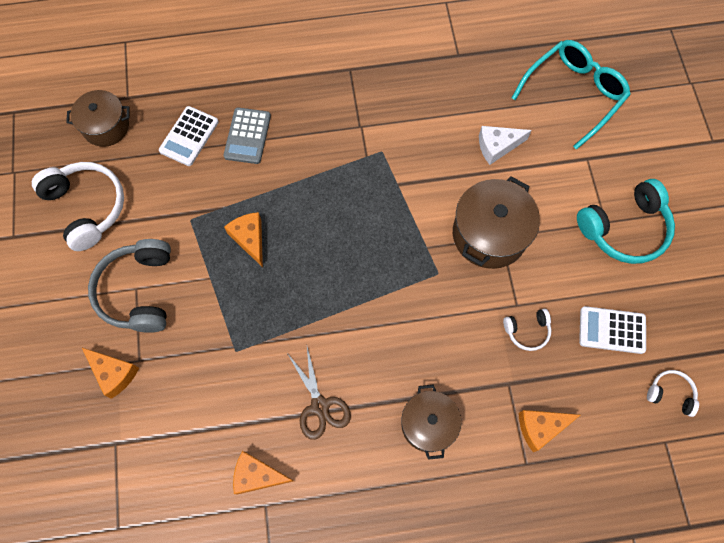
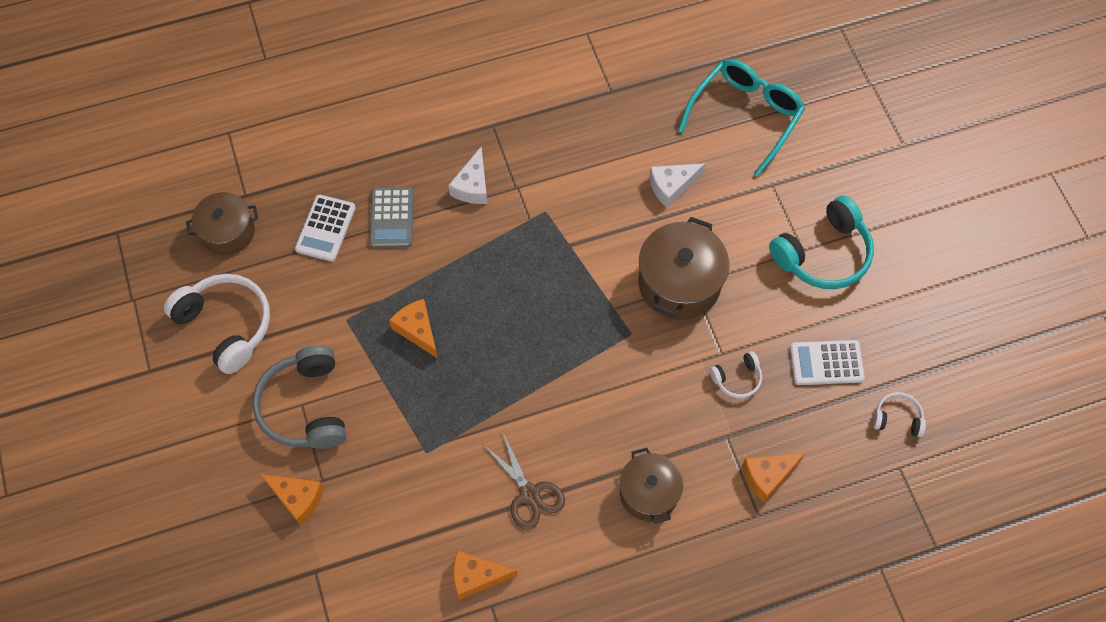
camera: 10 degrees left, 5 degrees down
none -> white cheese [448,147,487,204]

